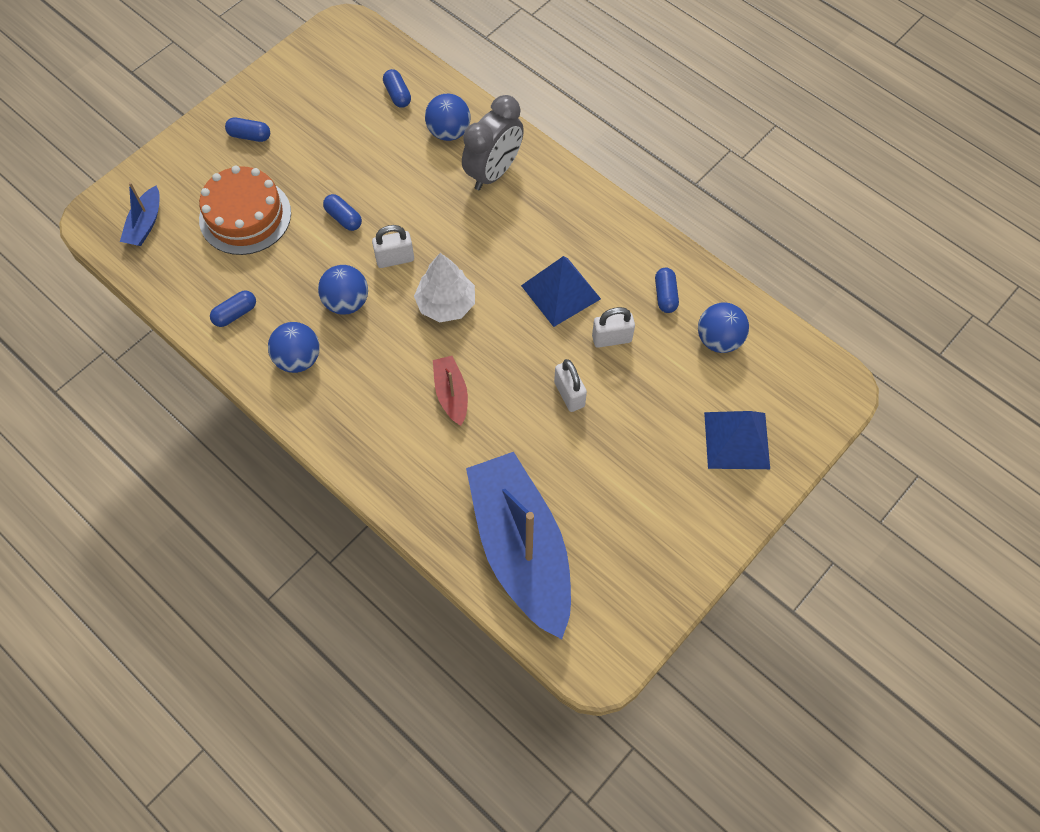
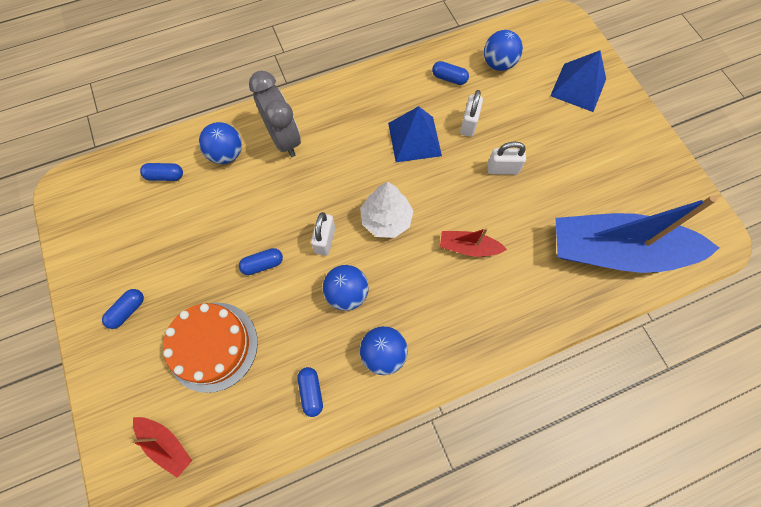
camera: 65 degrees left, 5 degrees up
blue boat [120,182,160,246] -> red boat [131,417,192,478]

